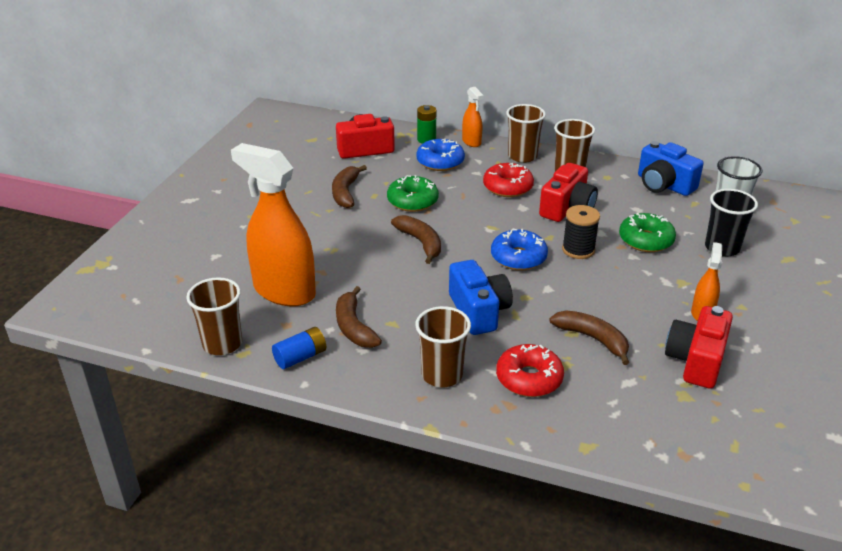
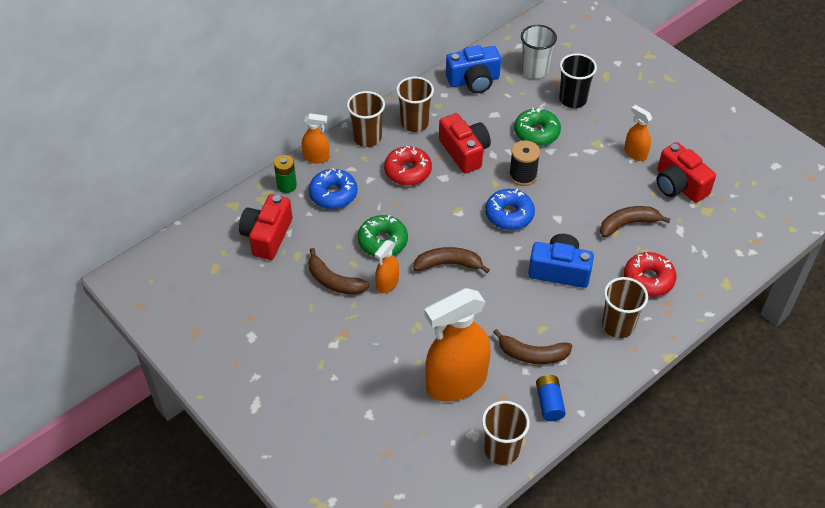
camera: 60 degrees left, 15 degrees up
none -> orange spray bottle [375,240,399,293]

